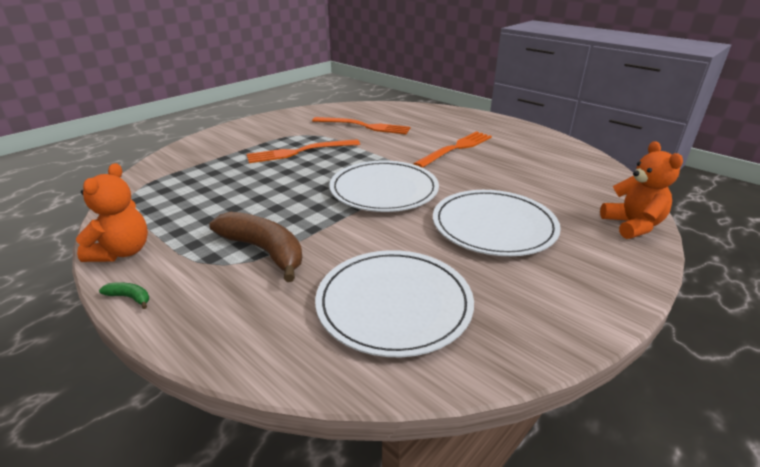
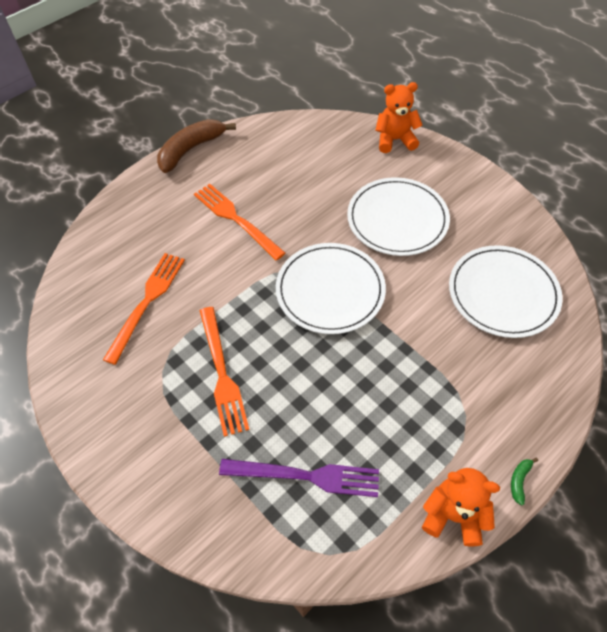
camera: 85 degrees left, 25 degrees up
brown banana [209,212,302,282] -> brown banana moved to [157,119,236,173]
none -> purple fork [219,459,379,497]

